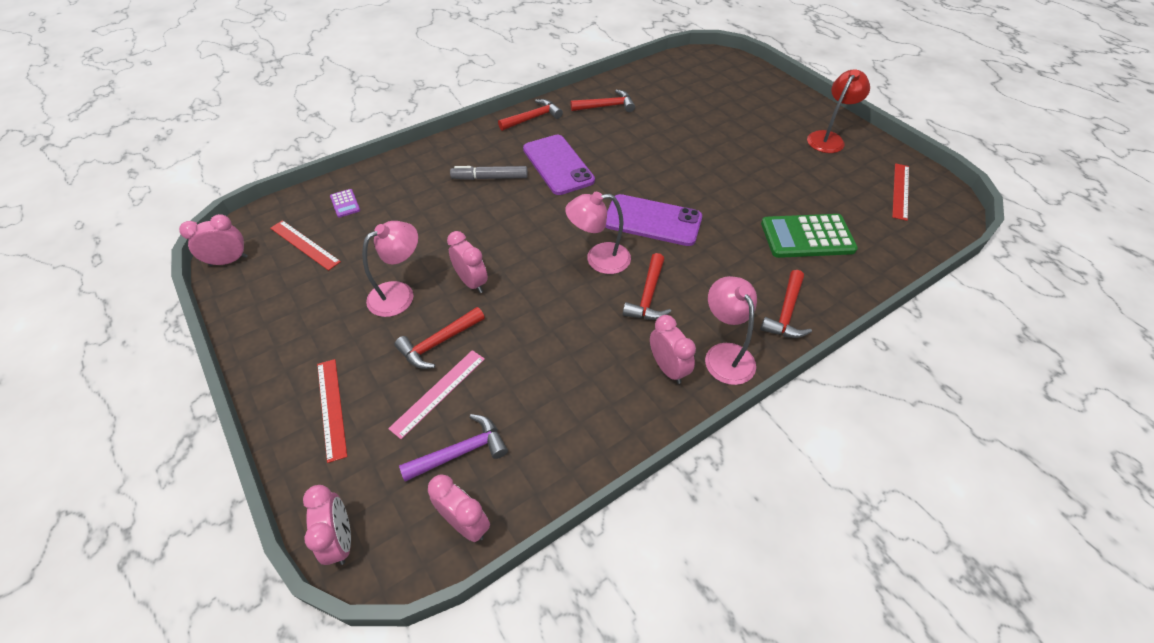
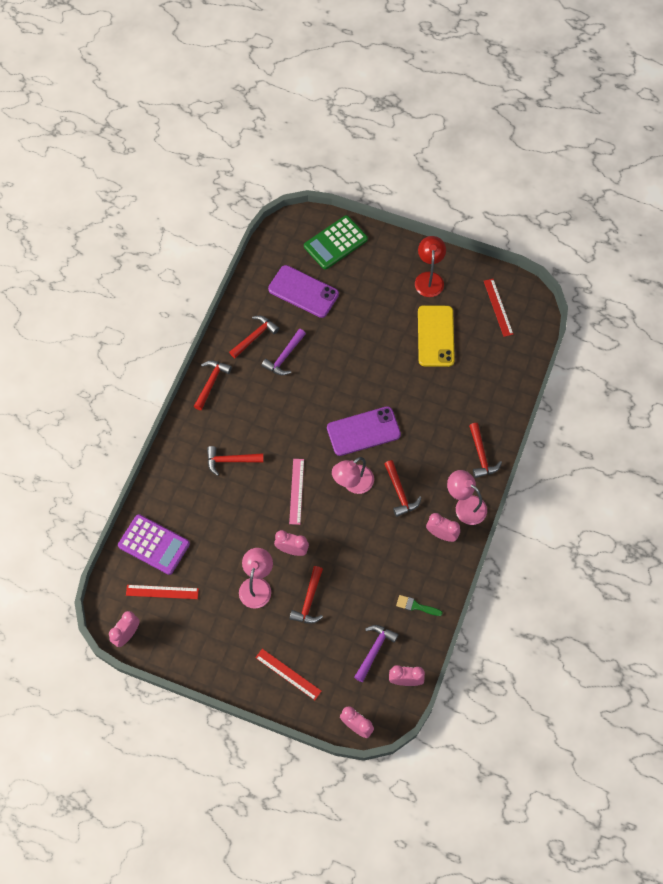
camera: 35 degrees left, 15 degrees up
purple calculator [330,189,360,218] -> purple calculator [118,514,190,575], size x2.22
pink ruler [388,350,485,439] -> pink ruler moved to [289,459,304,525]
grey marker [450,166,528,180] -> red hammer [207,446,264,476]
purple phone [523,135,595,195] -> purple phone moved to [268,265,339,318]
green calculator [761,214,858,258] -> green calculator moved to [304,215,368,269]
none -> purple hammer [261,329,306,375]
none -> green brush [396,595,443,616]
none -> yellow phone [418,305,455,367]

